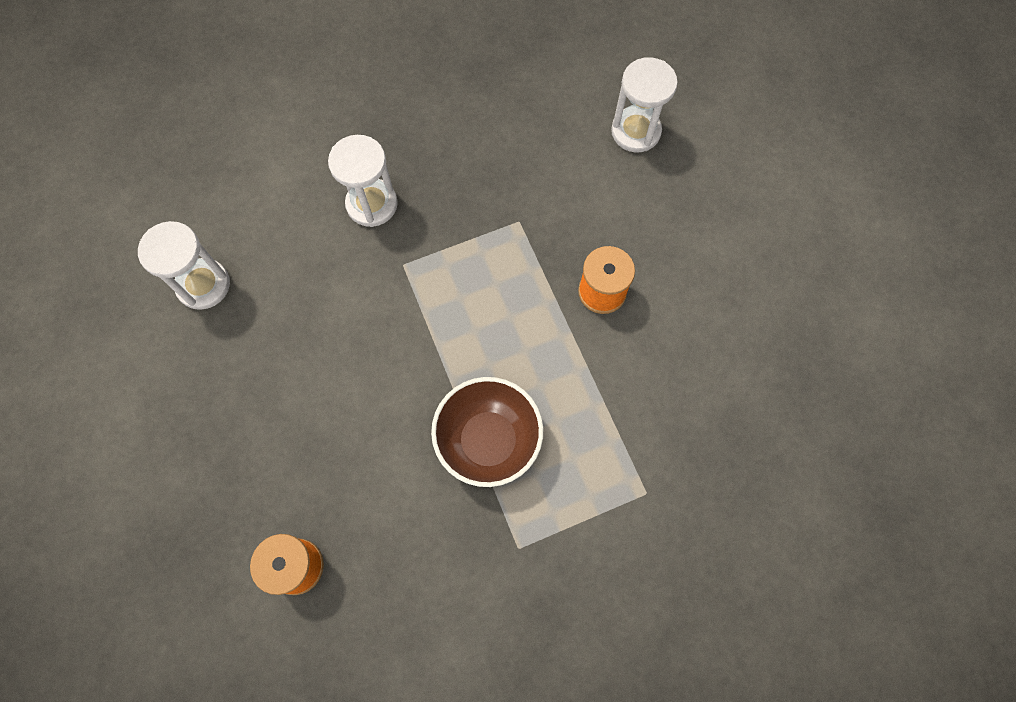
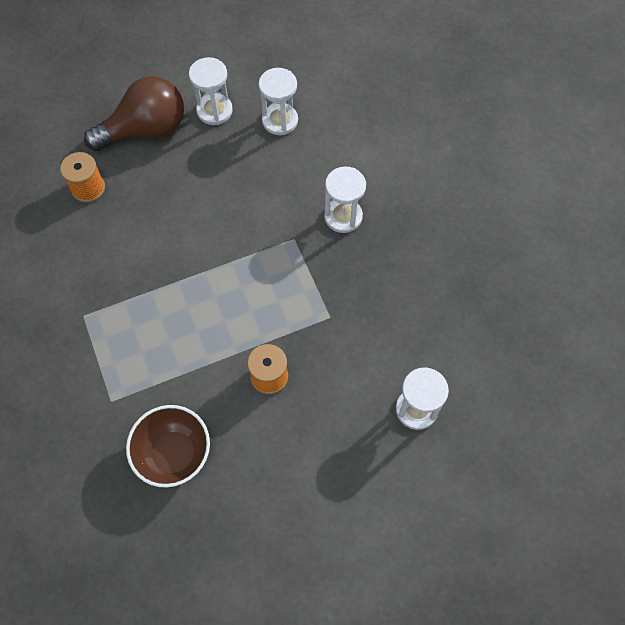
camera: 90 degrees right, 5 degrees down
brown bowl [431,377,543,487] -> brown bowl moved to [126,405,210,488]
none -> brown light bulb [84,76,184,151]
none -> white hourglass [189,57,233,125]

